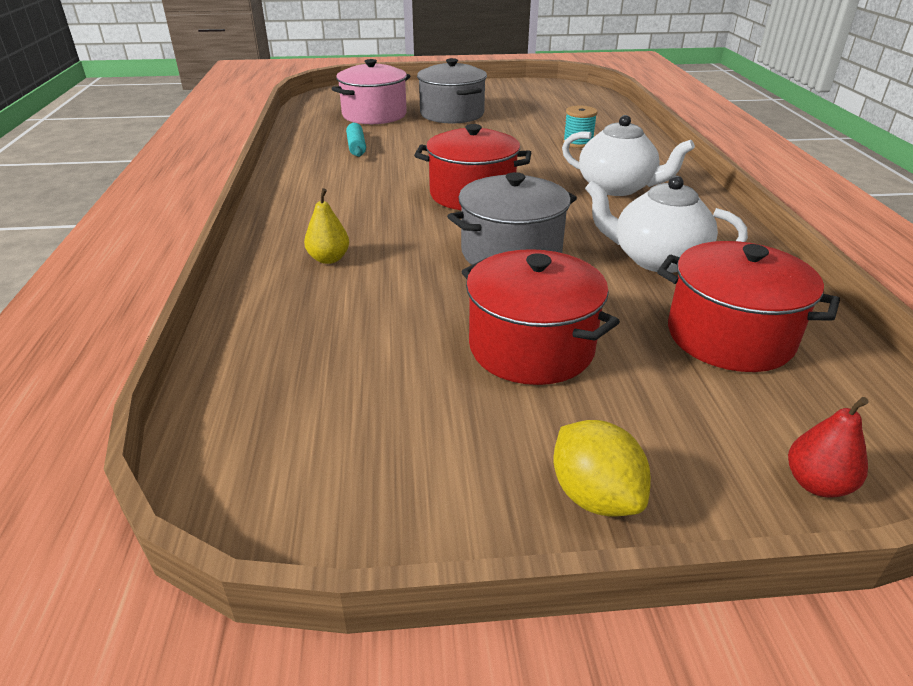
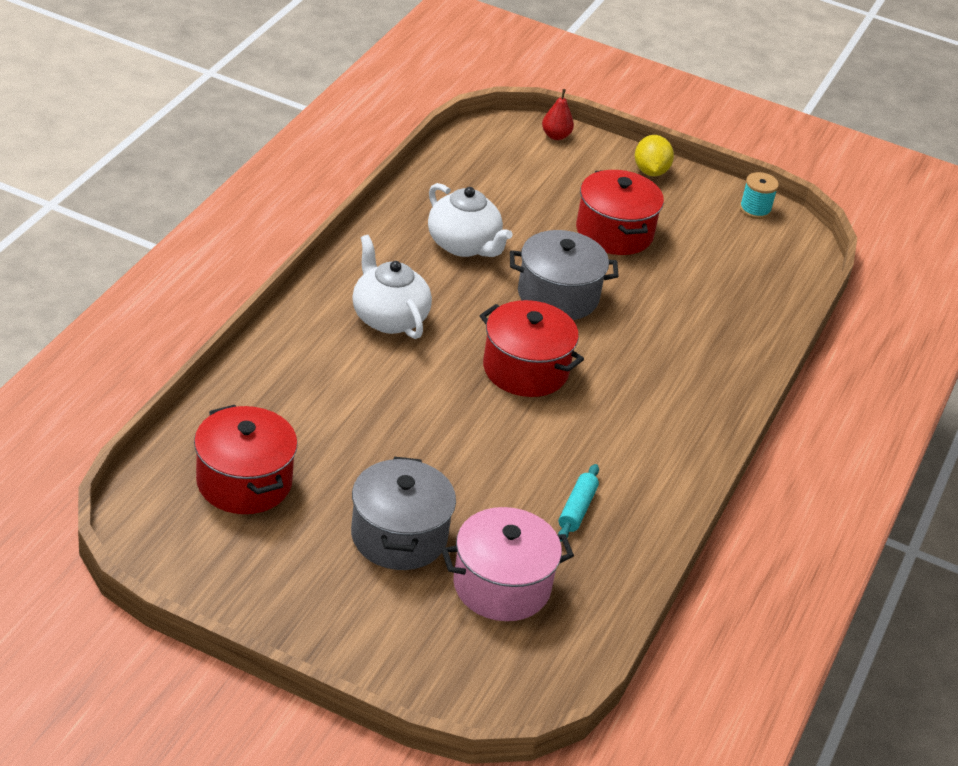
camera: 155 degrees left, 5 degrees up
yellow pear [304,188,349,264] -> none
turquoise spool [563,106,598,148] -> turquoise spool moved to [740,172,779,219]
red pot [657,241,840,372] -> red pot moved to [194,405,298,514]

